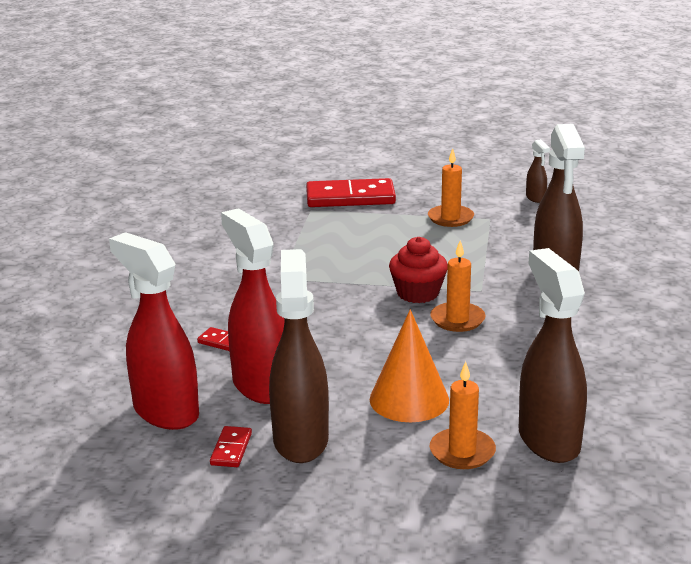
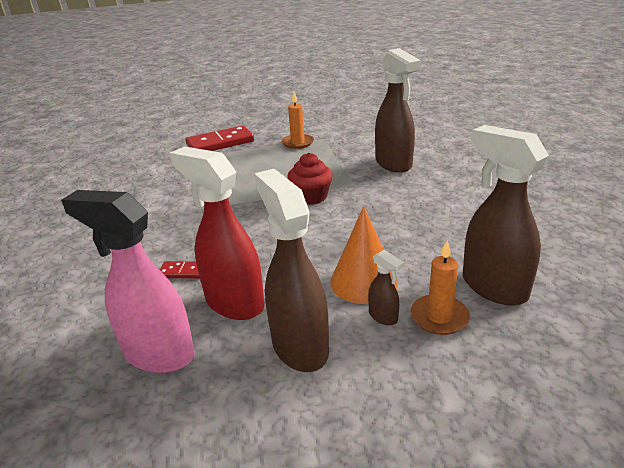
camera: 20 degrees left, 5 degrees up
red spray bottle [109,232,199,430] -> pink spray bottle [61,190,195,373]
red domino [210,426,252,467] -> none
orange candle [430,240,485,332] -> none
brown spray bottle [526,139,550,203] -> brown spray bottle moved to [368,250,404,325]

